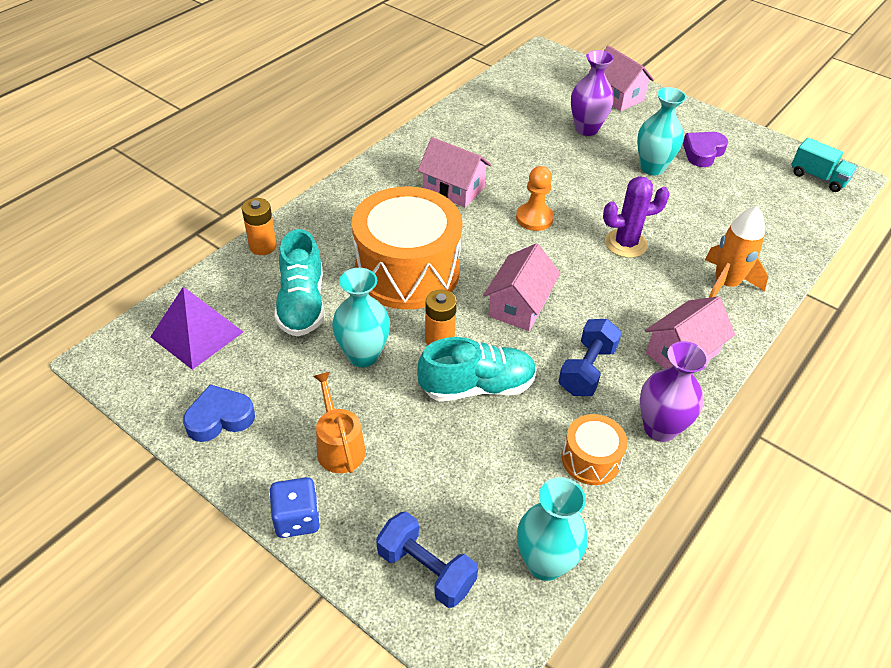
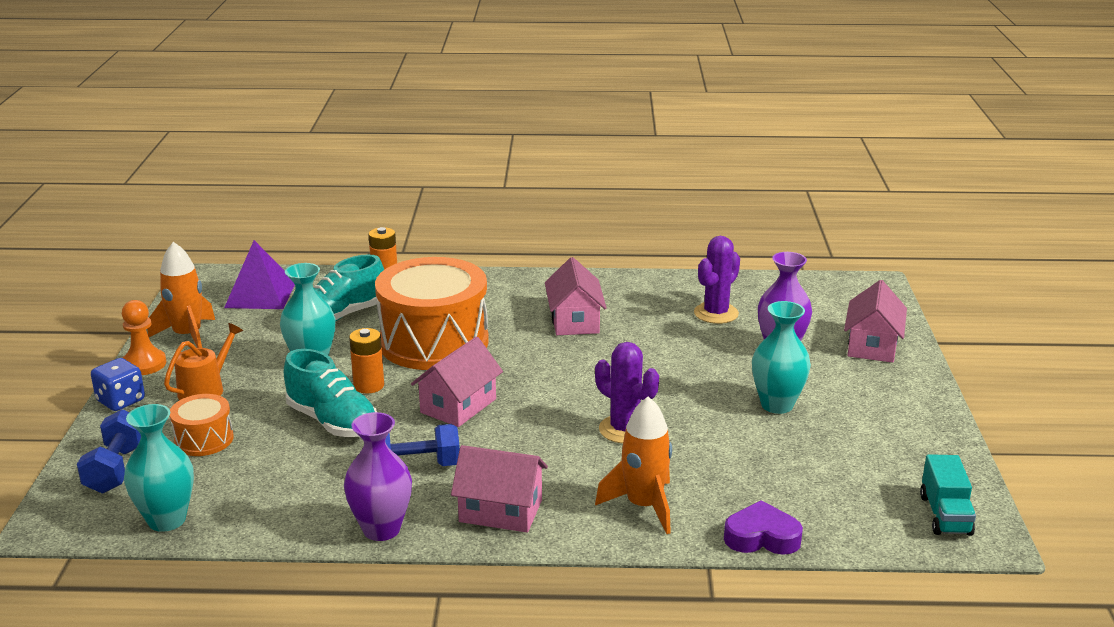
camera: 55 degrees right, 20 degrees down
blue heart [183,384,255,442] -> orange rocket [148,242,215,348]
pink house [483,243,561,331] -> pink house turned 45 degrees counterclockwise [411,336,503,427]
orange pawn [516,166,554,231] -> orange pawn moved to [122,300,166,375]
orange drum [562,414,628,485] -> orange drum moved to [170,394,234,456]
purple heart [683,132,728,167] -> purple heart moved to [724,500,803,555]
none -> purple cactus [694,236,740,324]

